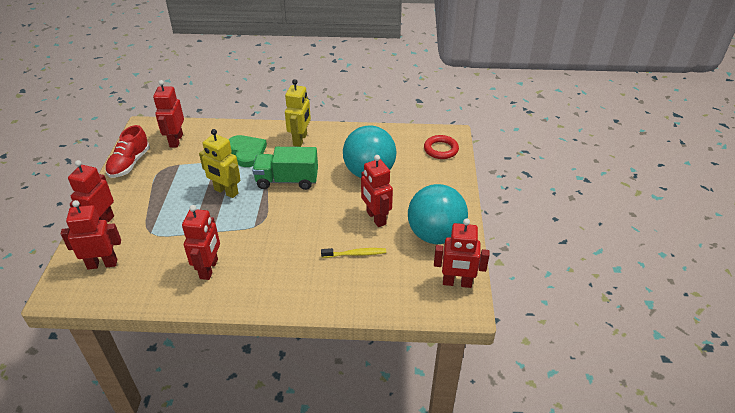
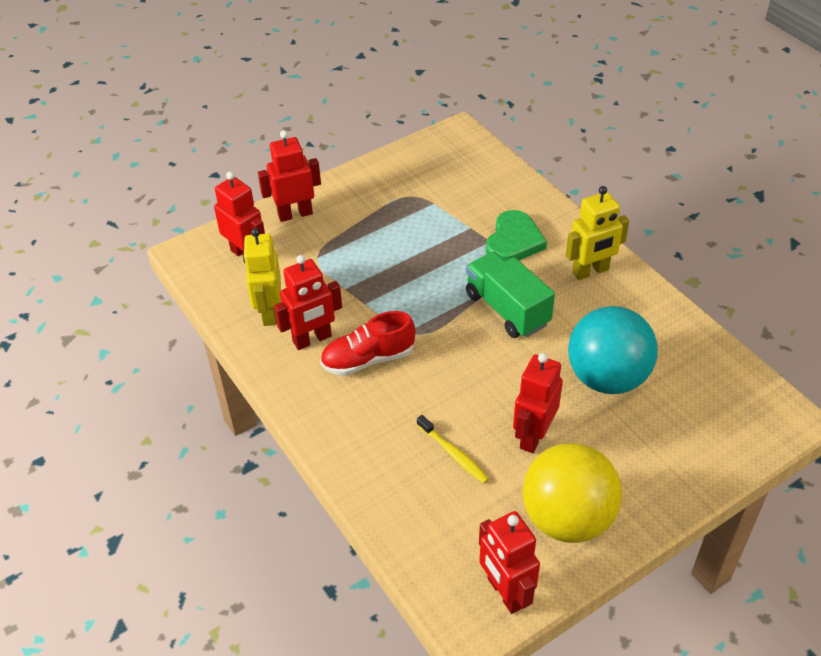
camera: 55 degrees right, 5 degrees up
red shoe [105,125,150,178] -> red shoe moved to [320,311,415,376]
red robot [153,80,184,148] -> none
yellow robot [199,129,241,198] -> yellow robot moved to [243,228,281,326]
turquoise ball [408,184,468,244] -> yellow ball [523,443,622,543]
red ring [424,135,459,159] -> none

